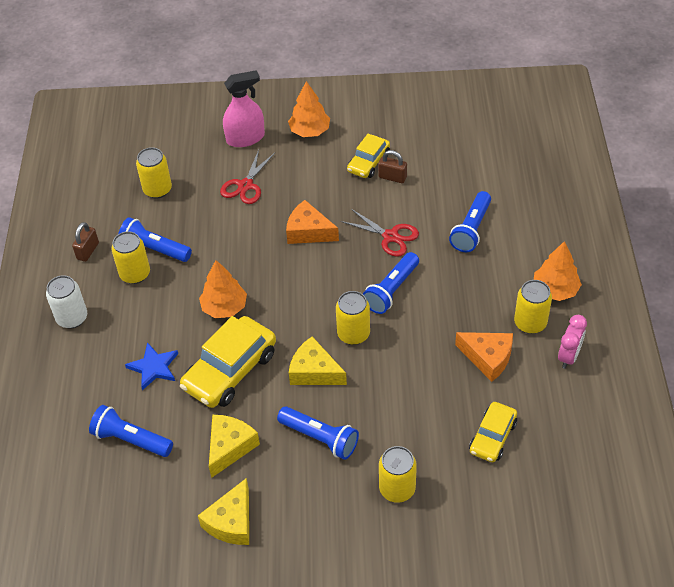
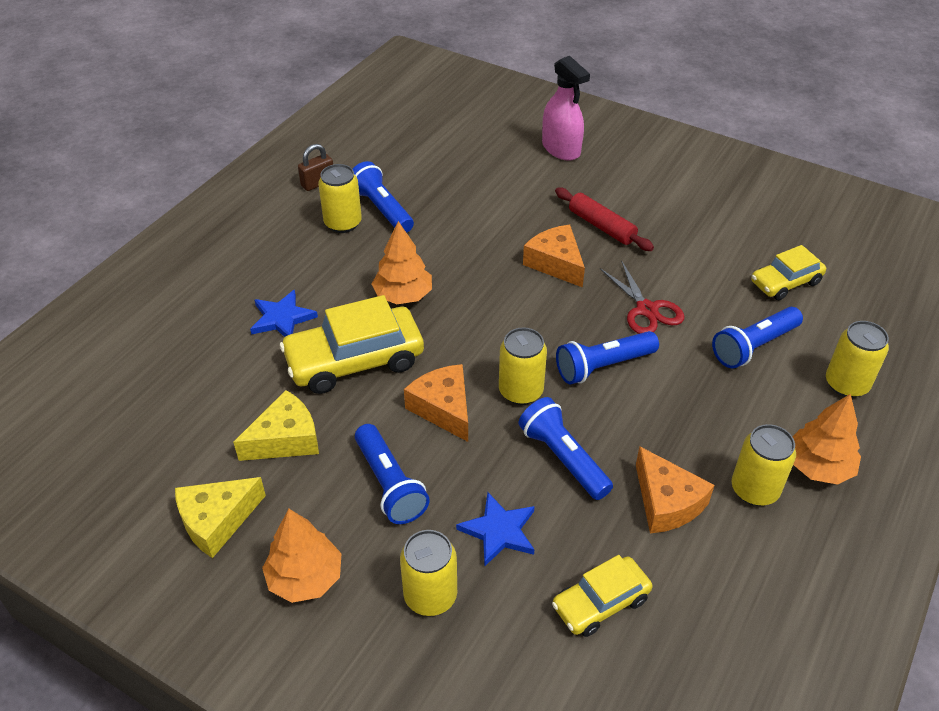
camera: 30 degrees right, 5 degrees down
white can [46,275,87,329] -> none
blue flashlight [89,405,173,457] -> blue flashlight moved to [519,397,613,500]
yellow can [136,147,172,199] -> yellow can moved to [826,321,889,398]
red scissors [220,150,275,204] -> none
pink spray bottle [223,70,265,147] -> pink spray bottle turned 45 degrees clockwise [542,56,590,161]
orange tree [288,81,330,137] -> orange tree moved to [262,509,342,603]
yellow cheese [289,337,347,385] -> orange cheese [404,364,468,442]
yellow car [347,134,390,178] -> yellow car moved to [751,245,826,300]
brown padlock [378,150,407,183] -> none
pink clock [558,315,587,369] -> none
none -> blue star [456,492,535,566]
none -> red rolling pin [555,188,654,251]

